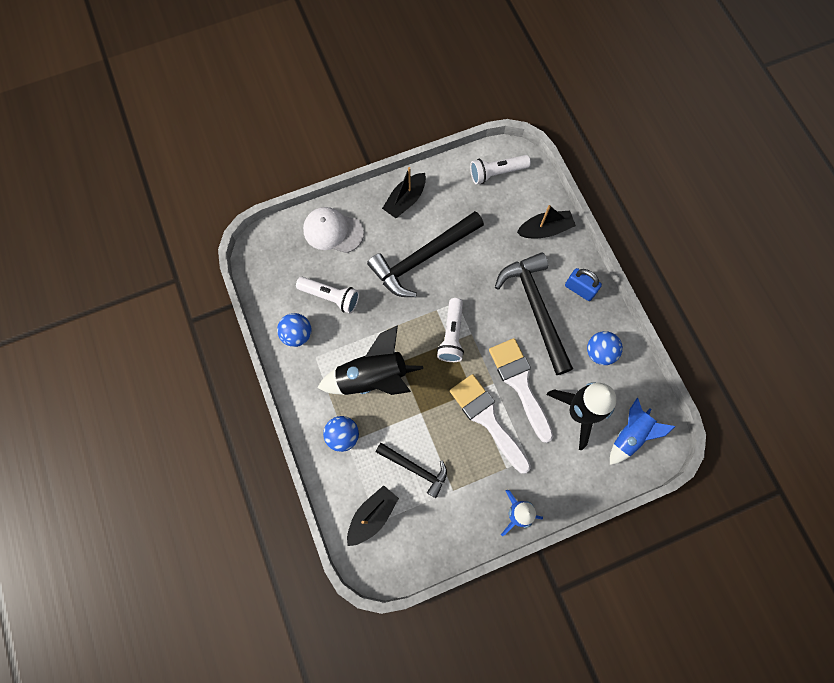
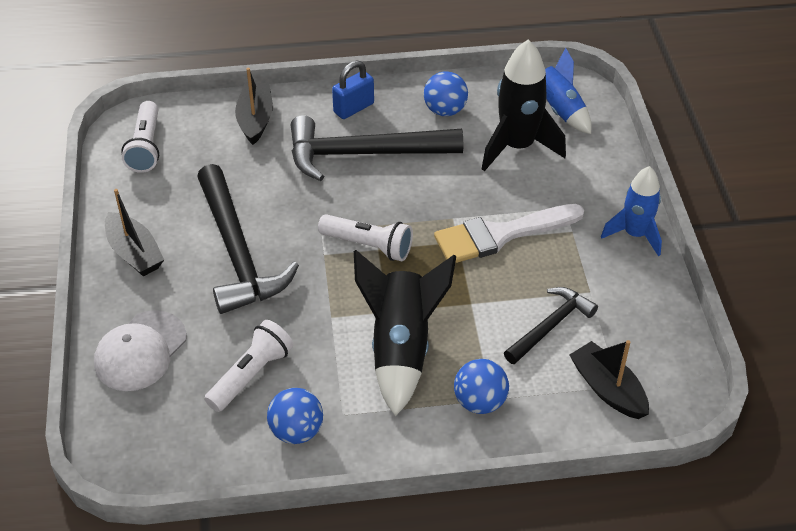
camera: 75 degrees left, 25 degrees down
white brush [489,338,553,443] -> none

